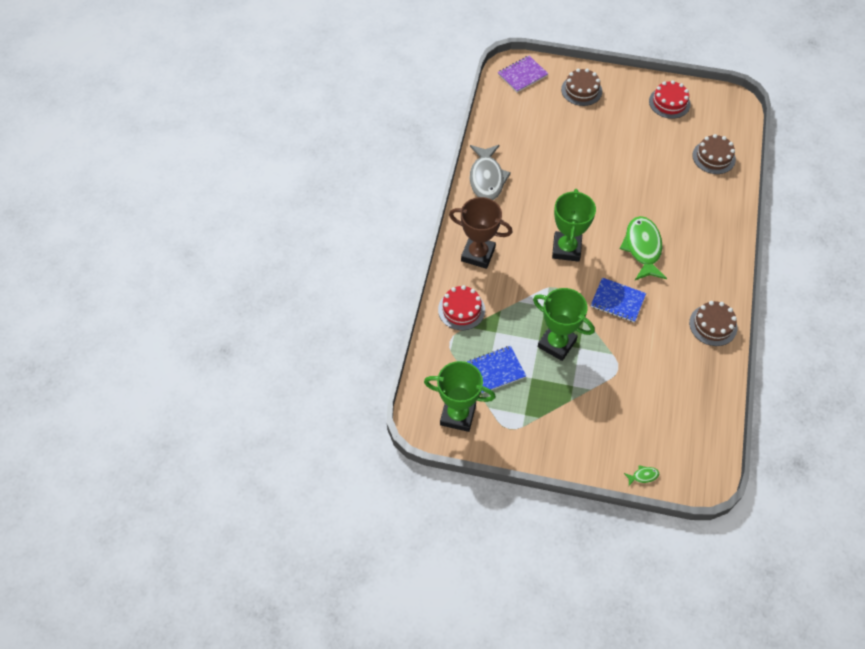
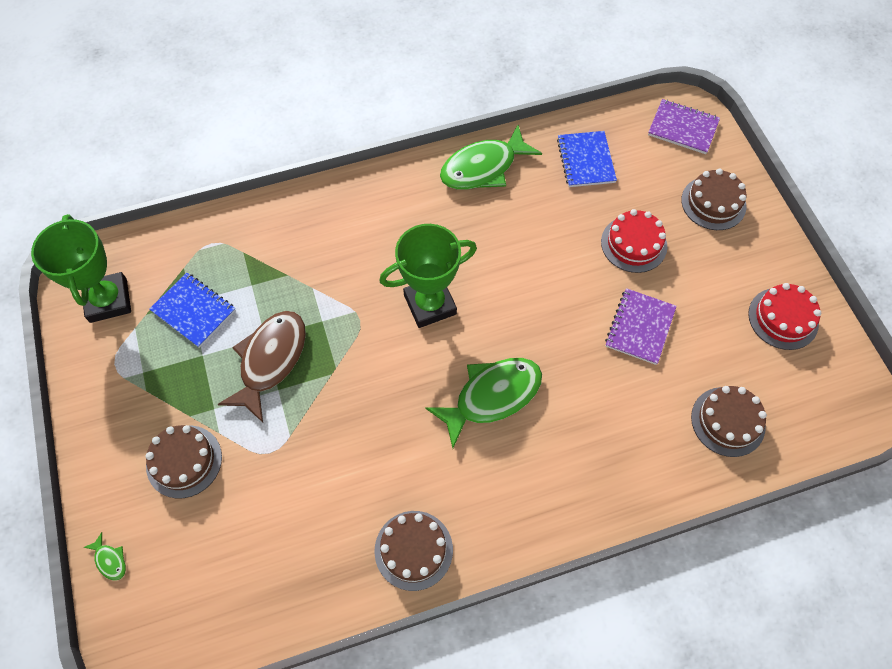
camera: 60 degrees right, 5 degrees up
red cake [438,285,485,330] -> red cake moved to [601,209,667,273]
brown trophy [449,197,512,269] -> none
grey fish [470,145,511,200] -> green fish [440,125,542,190]
green trophy [533,288,595,361] -> brown fish [217,311,306,423]
blue notebook [591,278,646,323] -> blue notebook moved to [557,131,617,187]
none -> brown cake [145,425,222,498]
none -> purple notebook [605,288,677,365]

